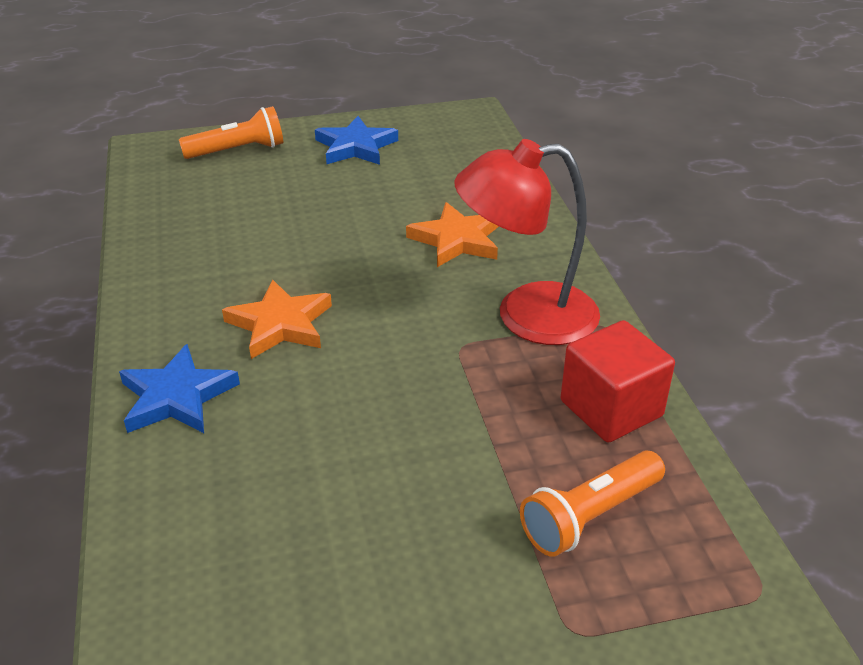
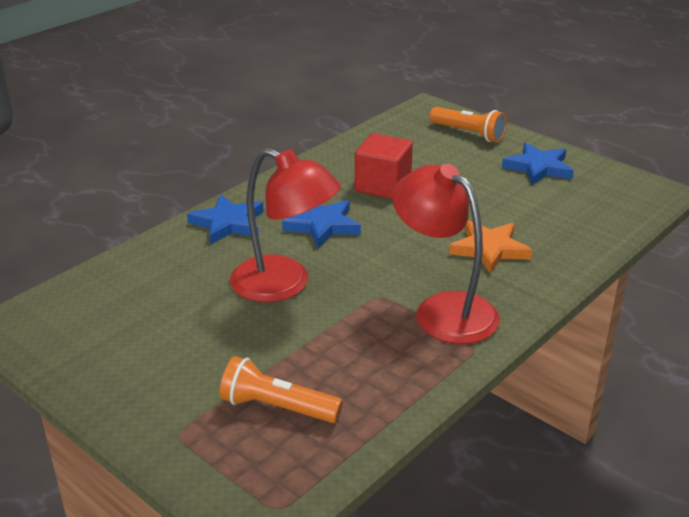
camera: 55 degrees right, 5 degrees down
orange star [222,279,332,359] -> blue star [282,200,361,248]
red cube [561,320,675,443] -> red cube moved to [355,133,413,199]
none -> red lamp [230,148,341,303]

